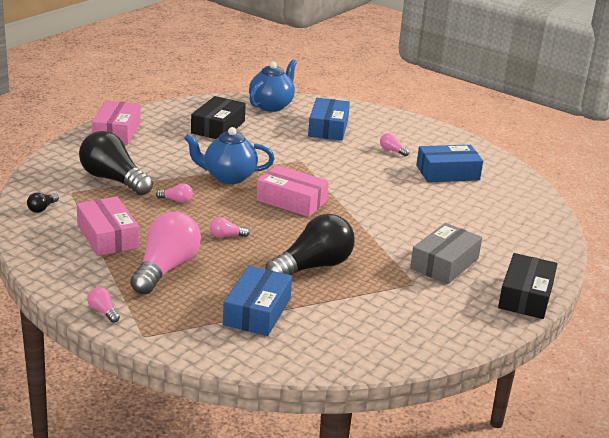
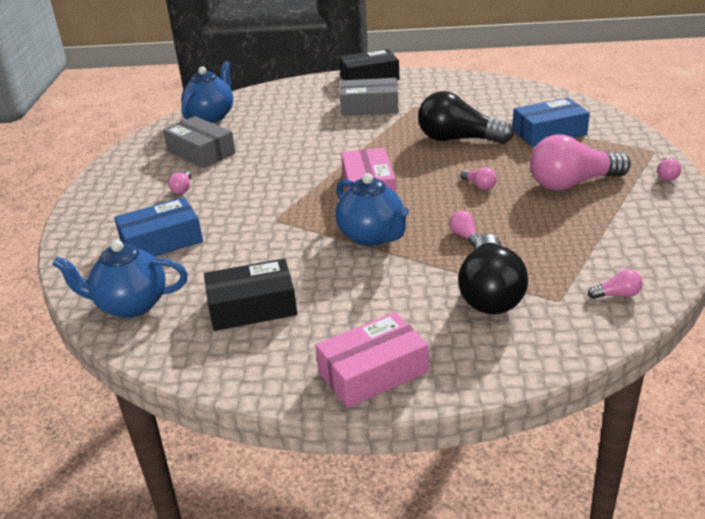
camera: 120 degrees left, 5 degrees up
black light bulb [27,192,59,213] -> pink light bulb [588,269,643,299]
pink box [77,196,139,256] -> none
blue box [416,145,483,182] -> grey box [163,116,236,168]
none -> blue teapot [181,61,233,123]

